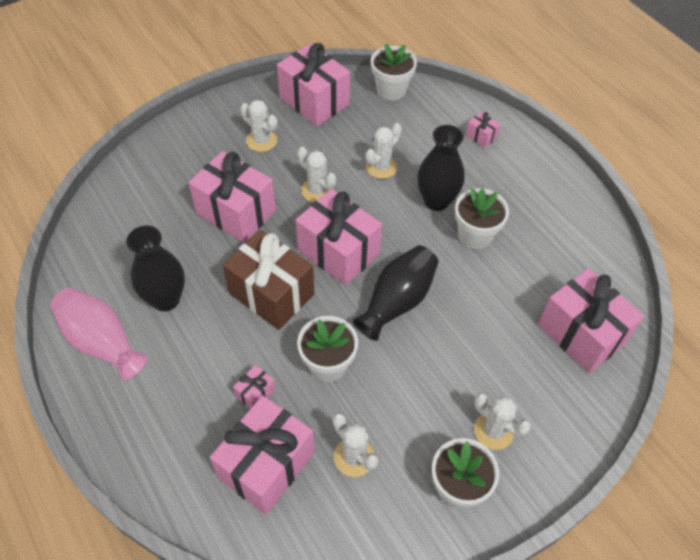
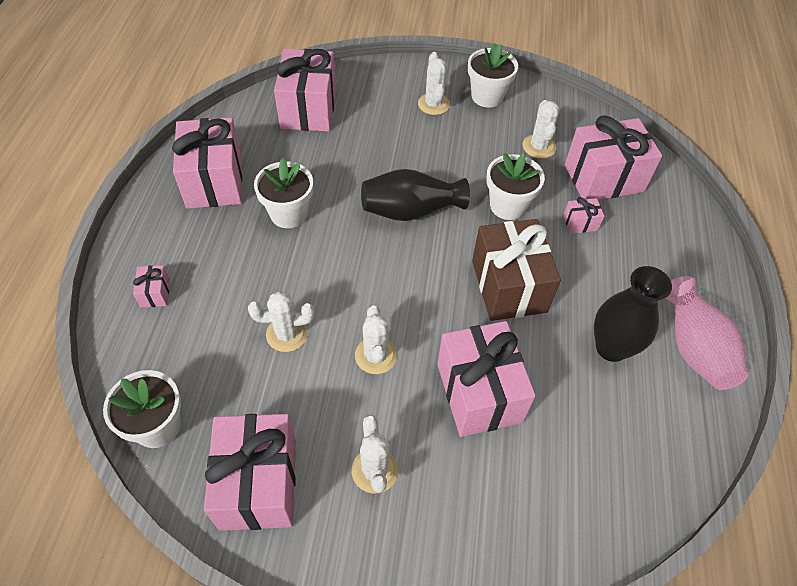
camera: 140 degrees left, 0 degrees up
pink gift [296,189,382,286] -> pink gift moved to [172,118,242,209]
black vase [418,125,465,211] -> none

